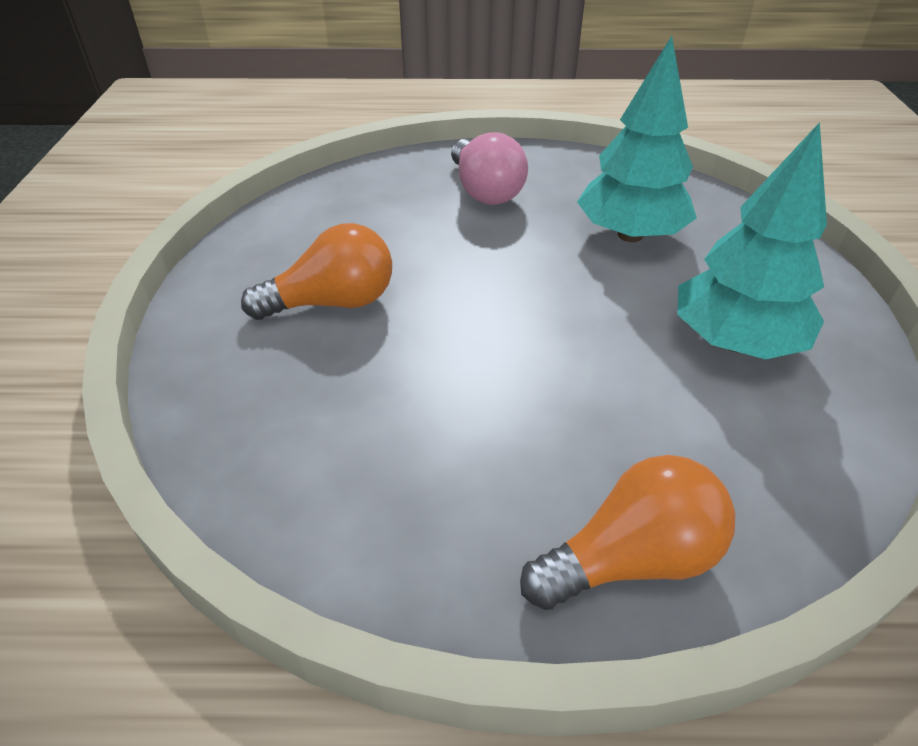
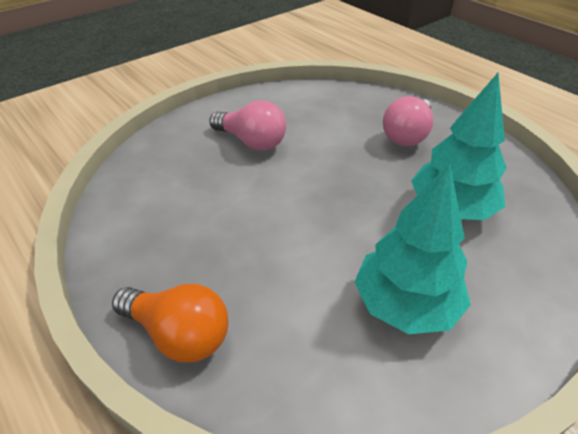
camera: 50 degrees right, 0 degrees up
orange light bulb [241,223,392,320] -> pink light bulb [209,100,286,151]

